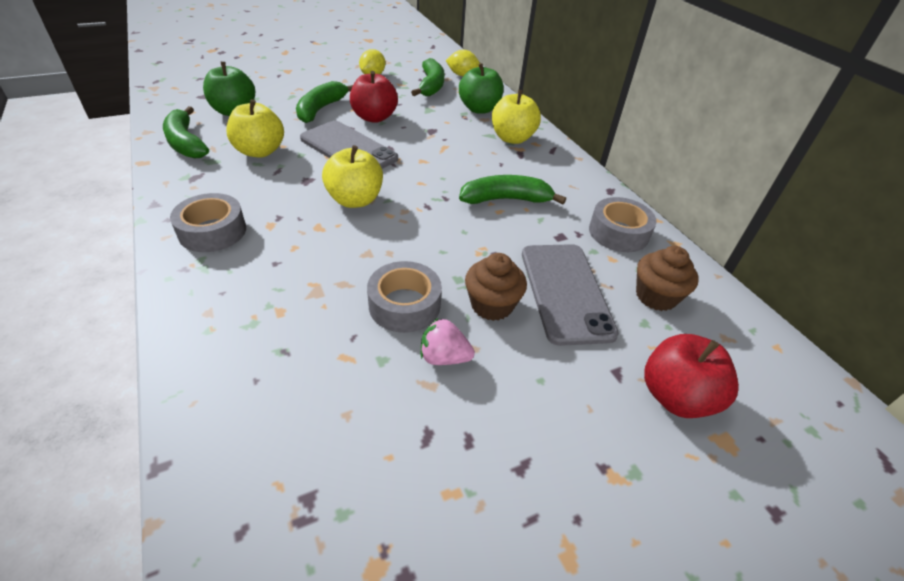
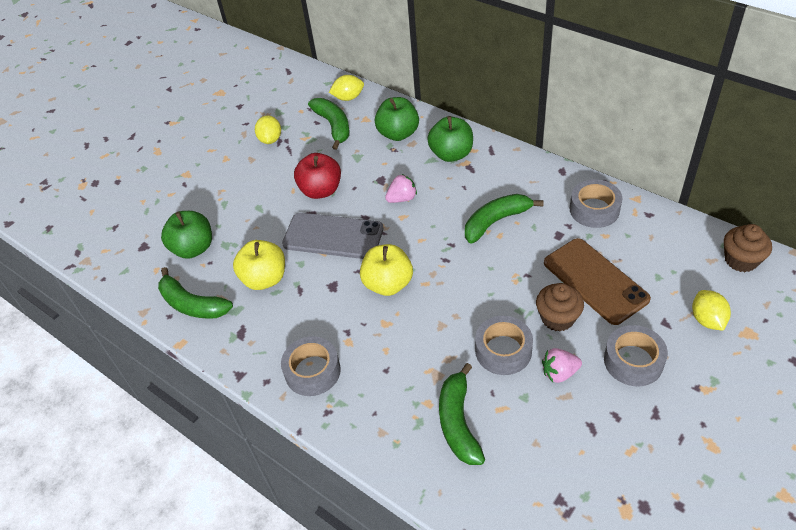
camera: 20 degrees left, 5 degrees up
green banana [296,81,353,123] -> green banana moved to [439,363,485,465]
yellow apple [492,90,541,144] -> green apple [427,116,473,162]
grey phone [522,244,619,346] -> brown phone [544,238,651,325]
brown cupcake [636,246,699,311] -> brown cupcake moved to [724,224,772,272]
red apple [644,334,739,418] -> yellow lemon [692,290,731,331]
none -> pink strawberry [385,174,417,203]
none -> grey tape [604,325,668,386]

